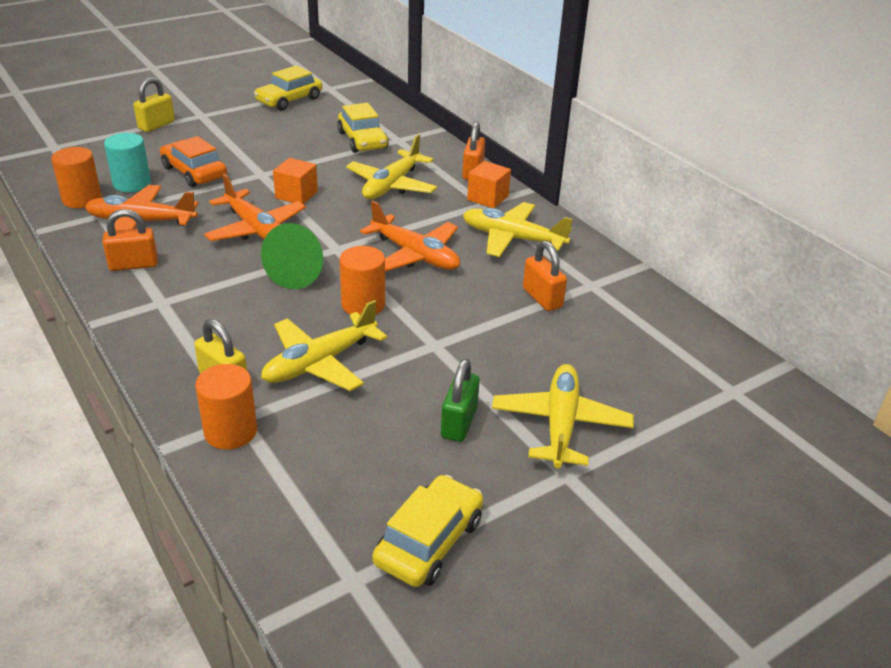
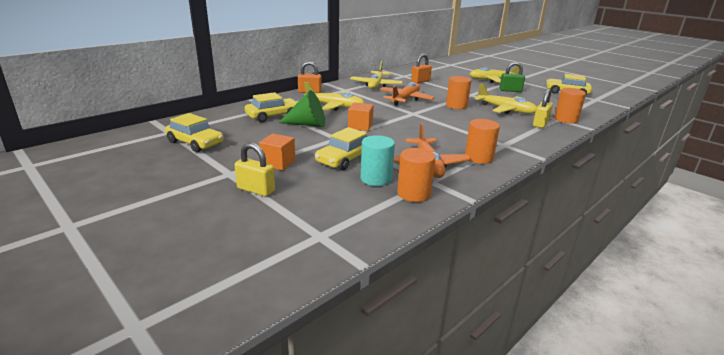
camera: 100 degrees left, 10 degrees down
orange padlock [102,209,158,271] -> orange cylinder [465,119,500,164]
orange car [160,136,227,187] -> yellow car [315,127,367,171]
orange plane [204,173,306,241] -> none
green cone [261,223,323,289] -> green cone moved to [278,90,325,127]
orange cube [467,161,511,208] -> orange cube moved to [259,133,295,170]

